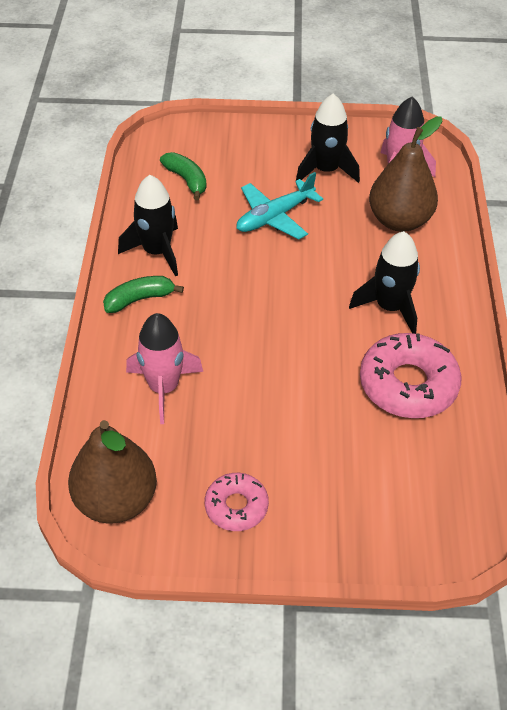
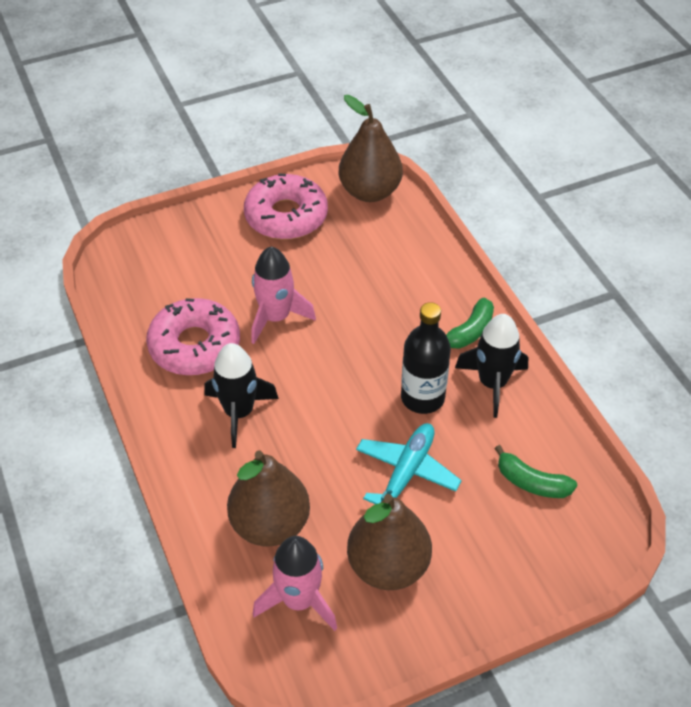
camera: 155 degrees right, 0 degrees up
pink rocket [126,313,203,424] -> pink rocket moved to [251,247,316,344]
pink donut [205,473,269,531] -> pink donut [244,173,328,240], size x1.72
black rocket [296,94,360,183] -> brown pear [347,494,432,590]
none -> black bottle [401,302,451,414]

